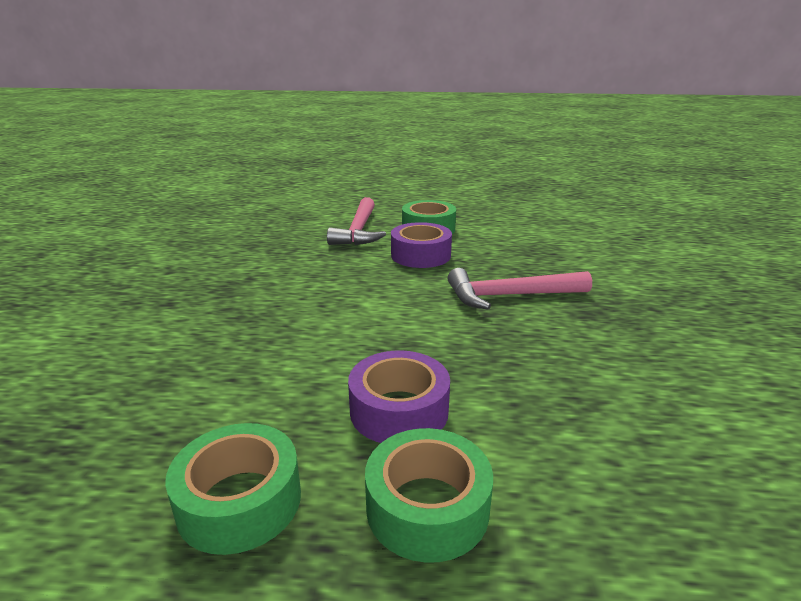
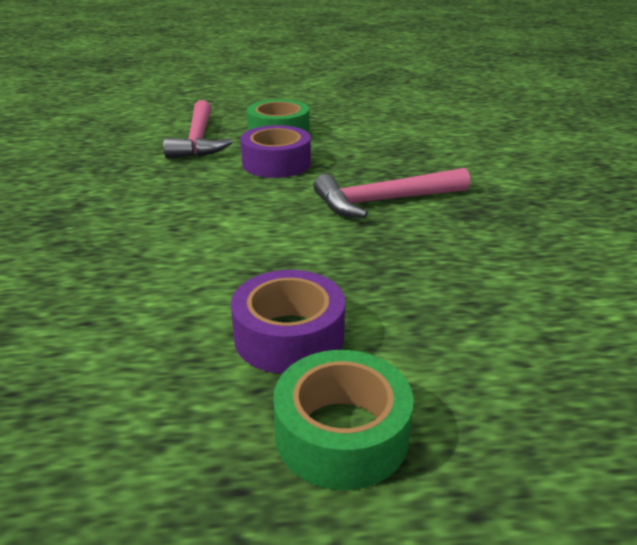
camera: 10 degrees left, 5 degrees up
green tape [165,423,301,555] -> none

